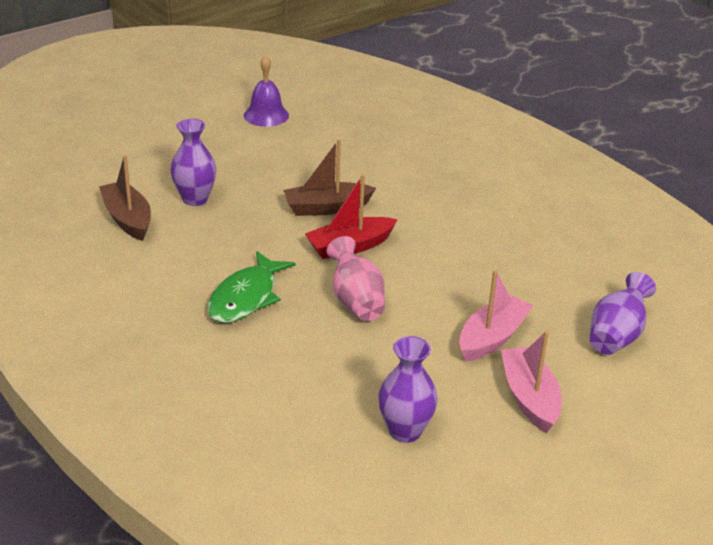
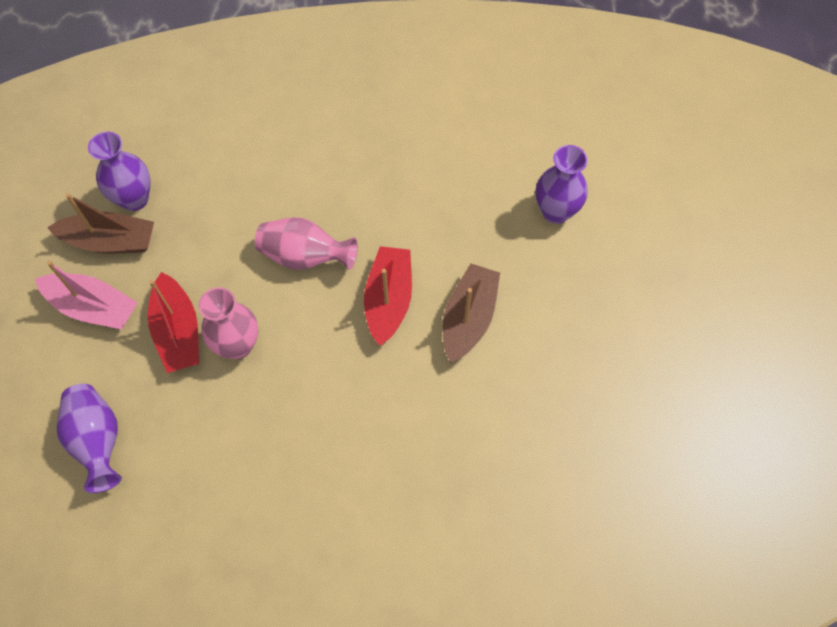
camera: 125 degrees right, 30 degrees up
brown boat [99,155,151,241] -> brown boat moved to [47,193,154,254]
green fish [207,251,296,323] -> none
purple bell [244,55,289,127] -> none
pink boat [459,270,533,362] -> red boat [148,272,199,373]
none -> pink vase [199,287,258,359]

